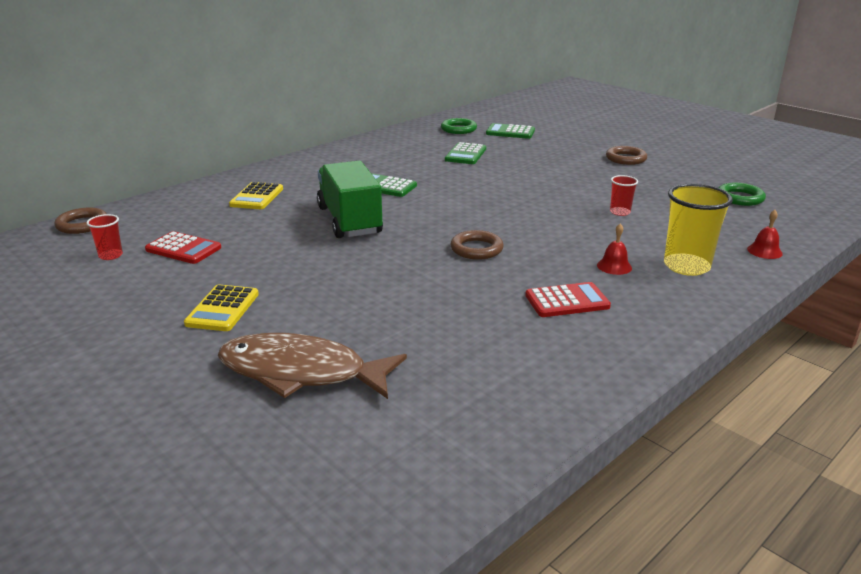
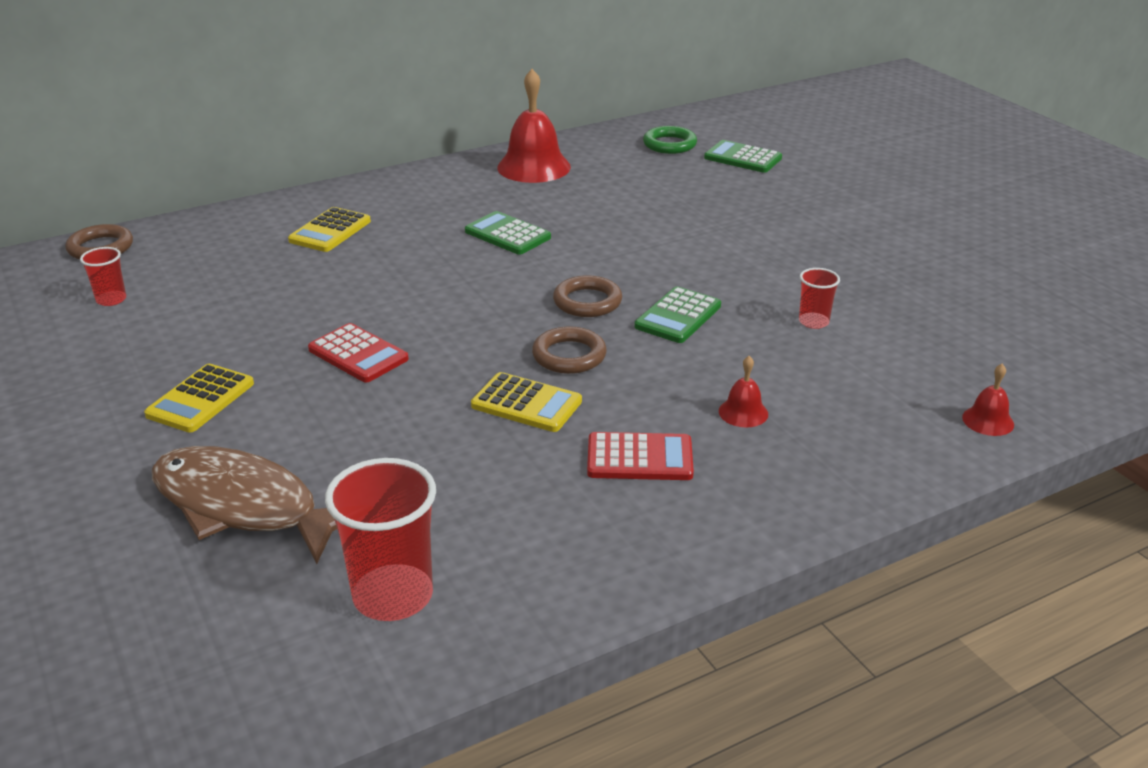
camera: 15 degrees right, 5 degrees up
red calculator [145,231,221,264] -> red calculator moved to [308,323,409,383]
green truck [317,161,383,238] -> none
green calculator [445,142,486,164] -> green calculator moved to [634,287,721,343]
brown ring [606,146,647,165] -> brown ring moved to [553,275,622,317]
yellow cup [664,184,733,276] -> none
green ring [718,183,766,206] -> none
none -> red cup [325,458,436,621]
none -> yellow calculator [471,372,582,432]
none -> red bell [497,69,571,183]

